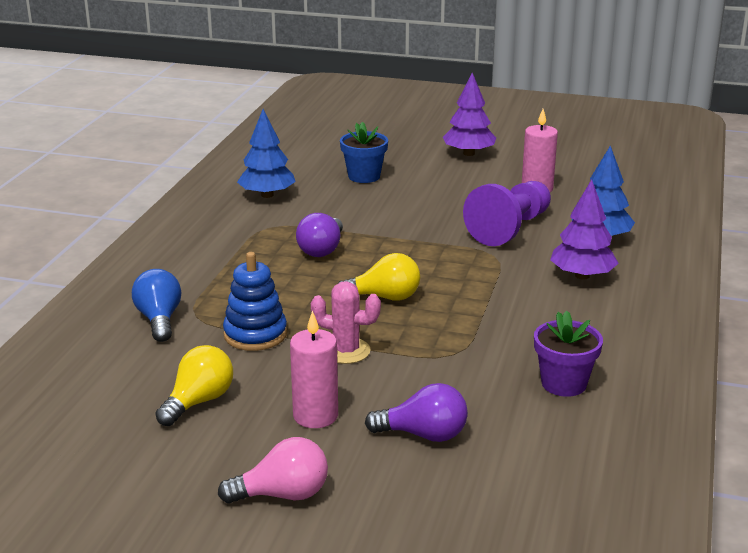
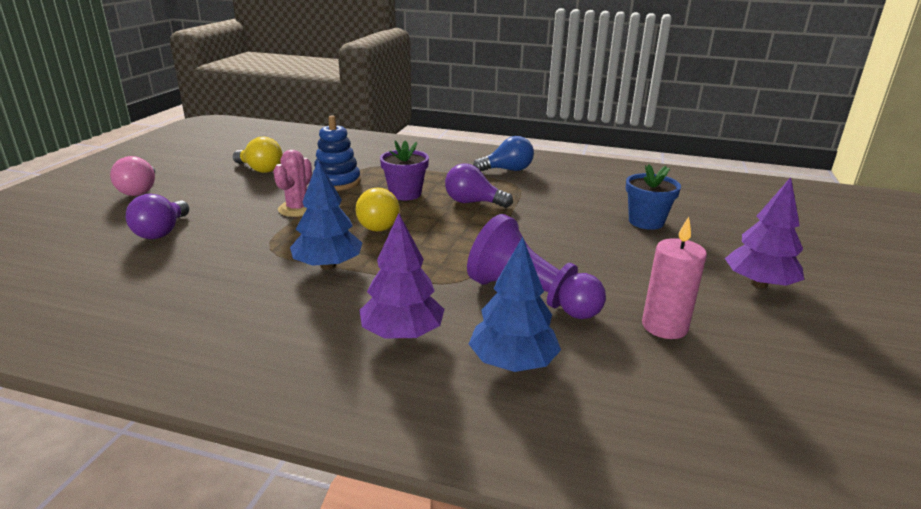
camera: 90 degrees right, 0 degrees up
blue light bulb [132,269,181,342] -> blue light bulb moved to [473,136,534,171]
blue tree [237,109,296,198] -> blue tree moved to [290,160,362,270]
pink candle [290,310,338,428] -> none
purple flower pot [534,311,603,397] -> purple flower pot moved to [380,140,429,200]

